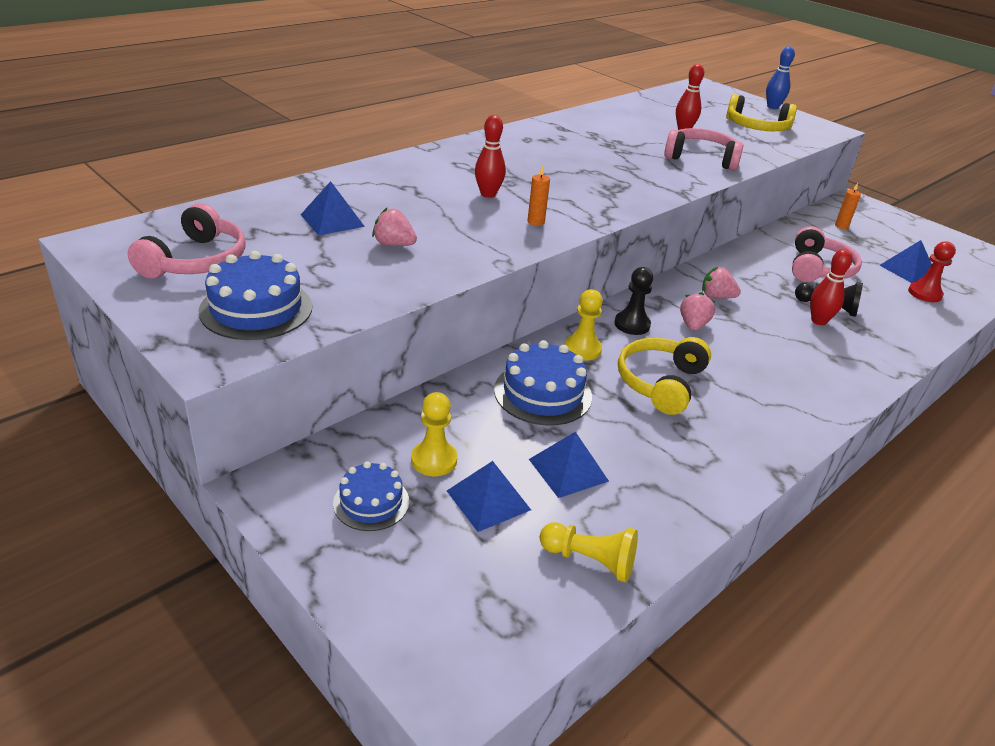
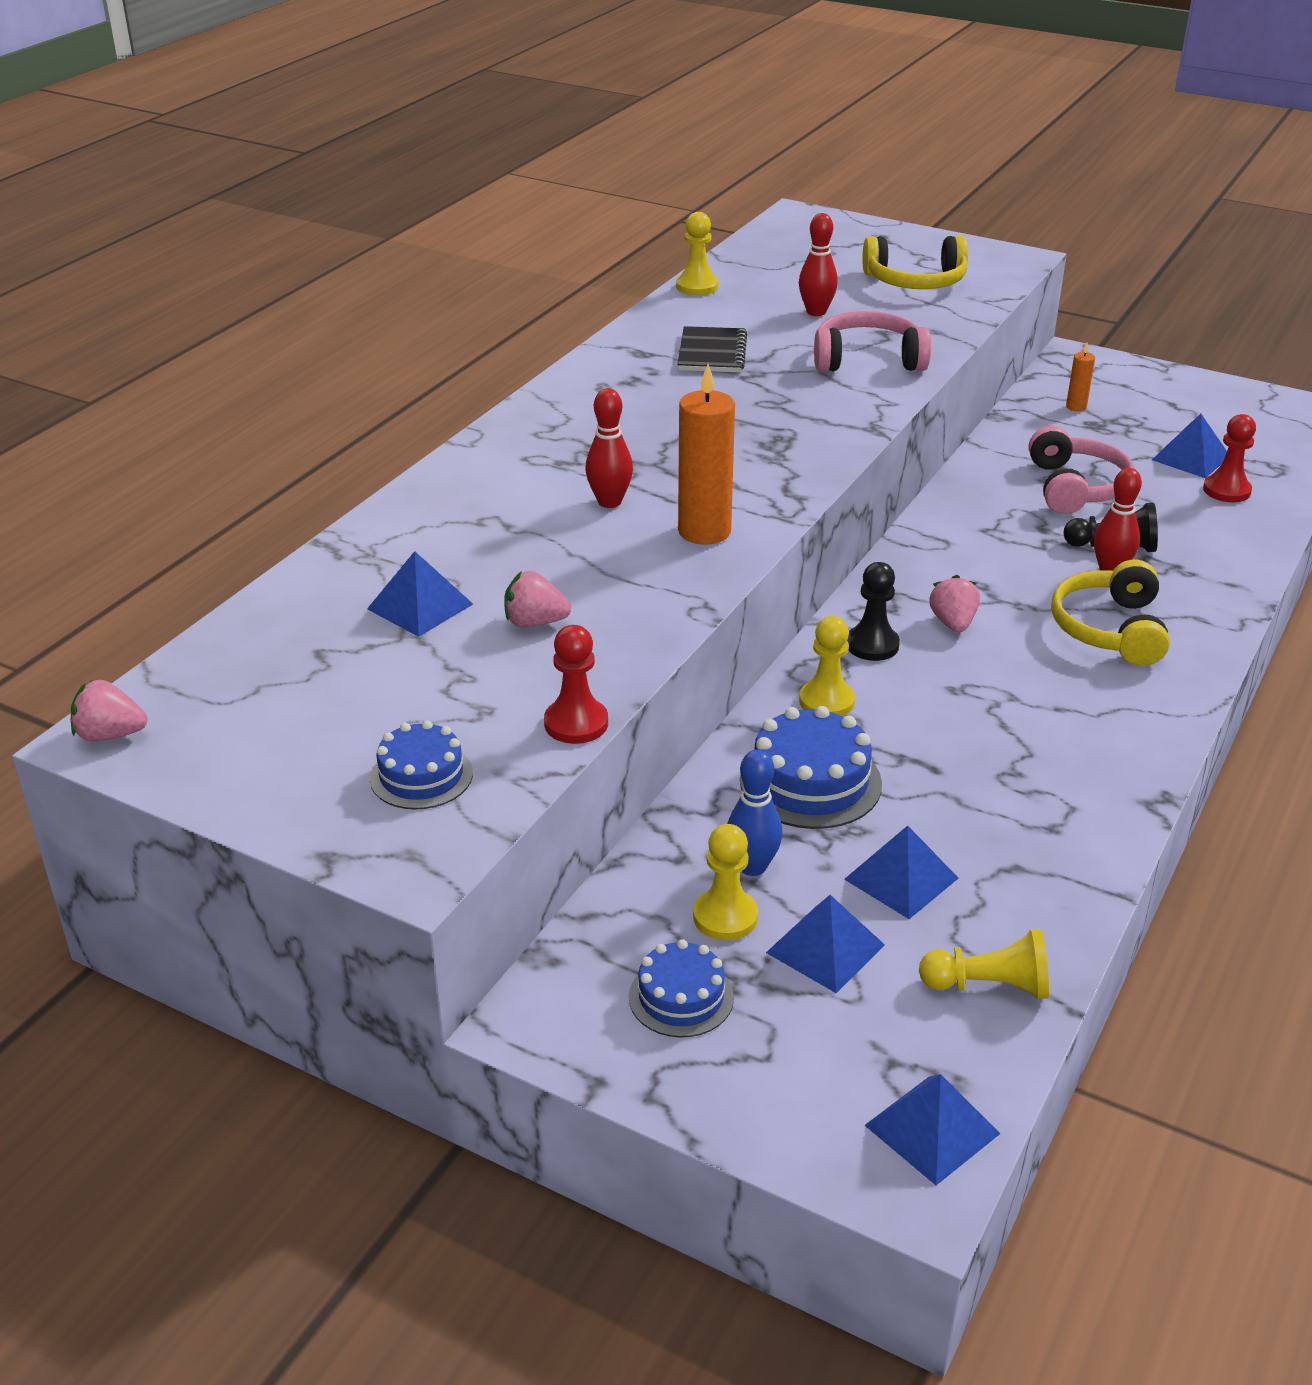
camera: 15 degrees left, 0 degrees up
pink headphones [128,203,246,279] -> none
blue cake [199,251,312,340] -> blue cake [370,720,473,810], size x0.64
orange candle [527,165,550,226] -> orange candle [678,364,735,545], size x2.02
yellow headphones [618,337,711,415] -> yellow headphones moved to [1051,559,1170,666]
pink strawberry [702,267,741,299] -> pink strawberry moved to [71,679,147,742]
blue bowling pin [766,47,795,109] -> blue bowling pin moved to [727,749,783,876]
none -> red pawn [544,625,608,744]
none -> yellow pawn [676,212,719,296]
none -> black notebook [677,326,747,372]
none -> blue pyramid [864,1074,1000,1185]

